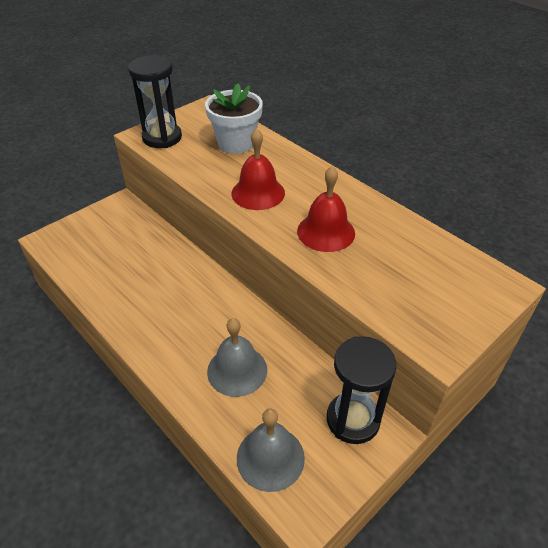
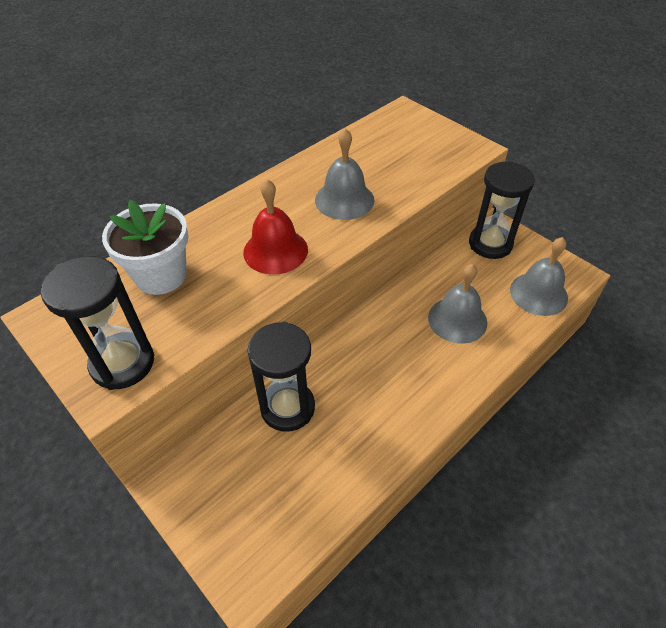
camera: 90 degrees left, 5 degrees up
red bell [297,166,355,252] -> grey bell [315,128,374,220]
none -> black hourglass [247,322,315,432]

